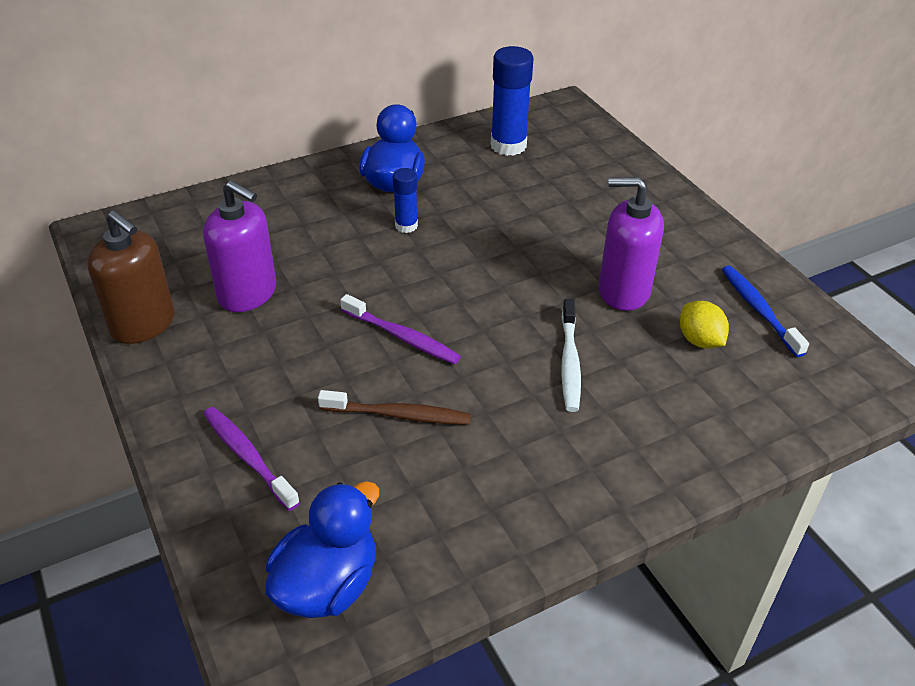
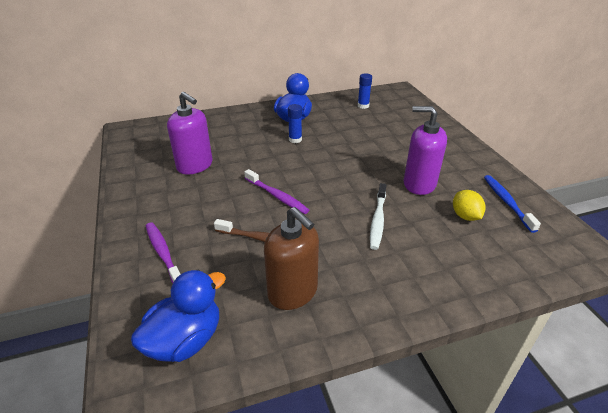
camera: 10 degrees right, 5 degrees down
brown soap dispenser [87,211,174,344] -> brown soap dispenser moved to [264,207,319,310]
blue glue stick [491,46,533,156] -> blue glue stick [358,73,372,109], size x0.56

